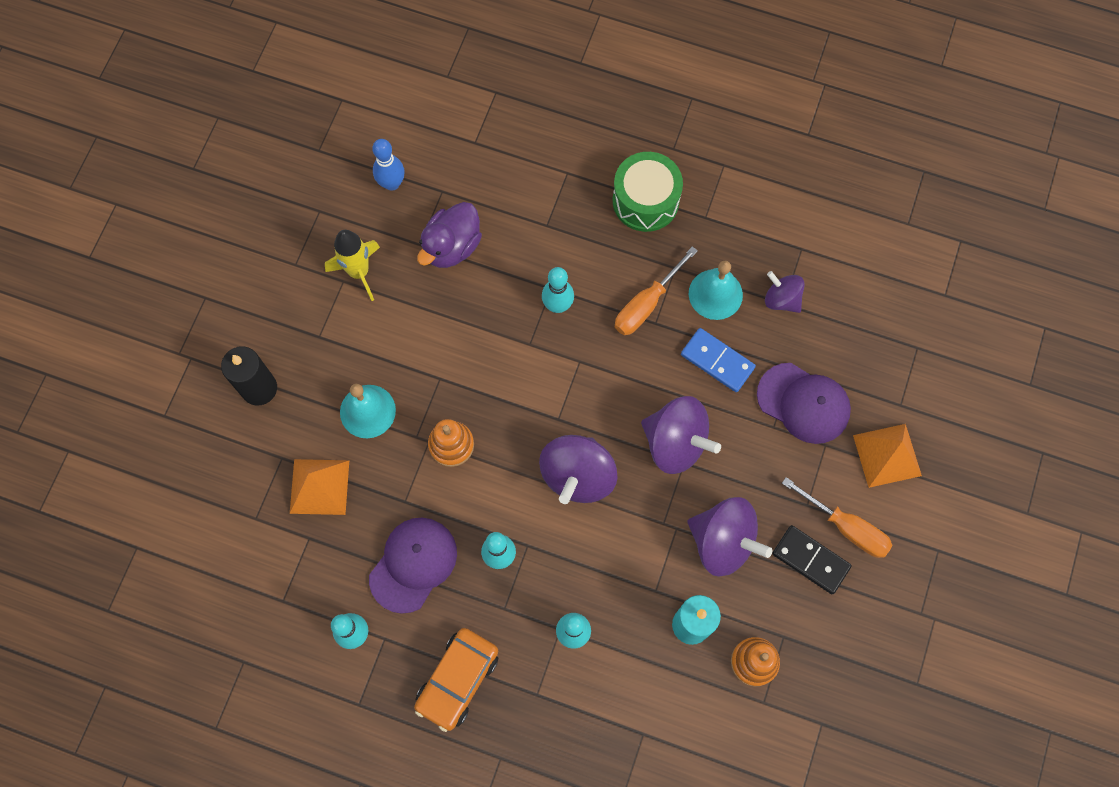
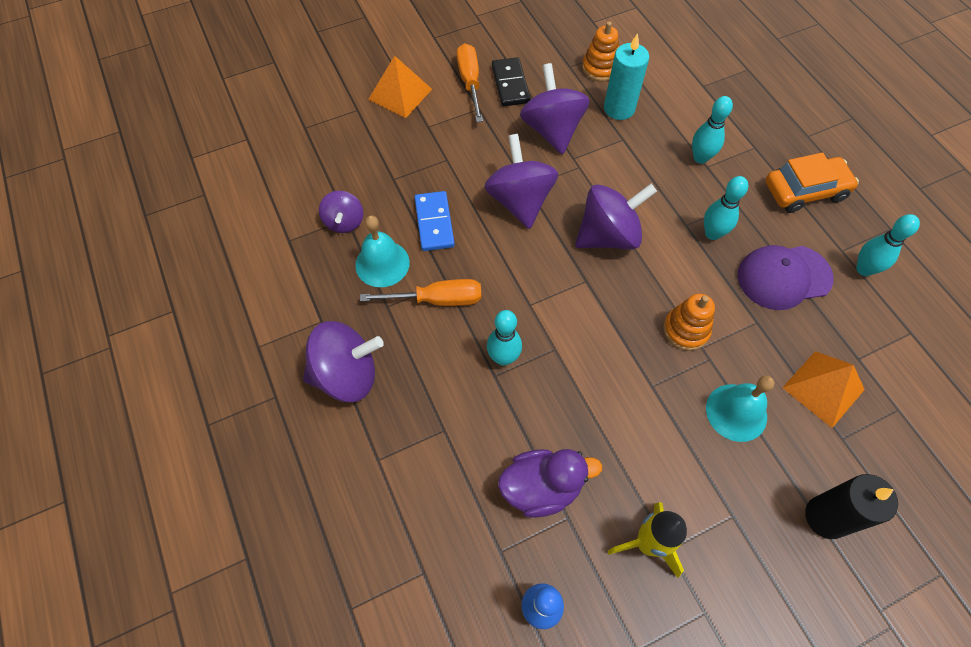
camera: 135 degrees left, 10 degrees down
green drum [613,152,683,232] -> purple spinning top [303,321,384,402]
purple cap [757,363,851,444] -> none

